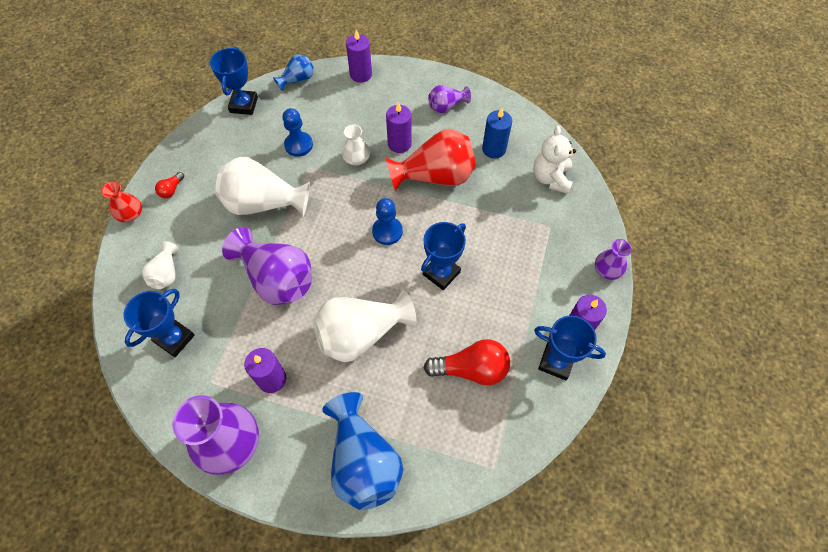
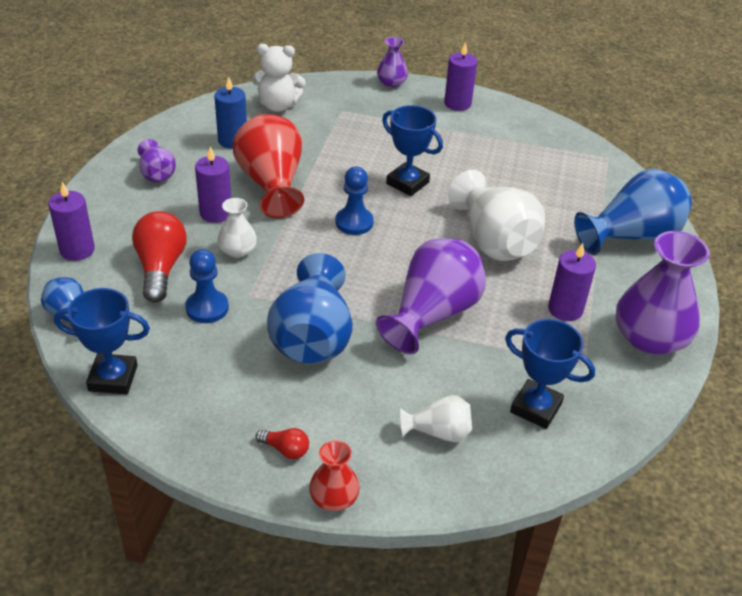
camera: 95 degrees left, 20 degrees down
white vase [215,157,310,216] -> blue vase [267,253,353,364]
red light bulb [424,339,510,386] -> red light bulb moved to [132,211,186,303]
blue trophy [534,316,606,380] -> none

